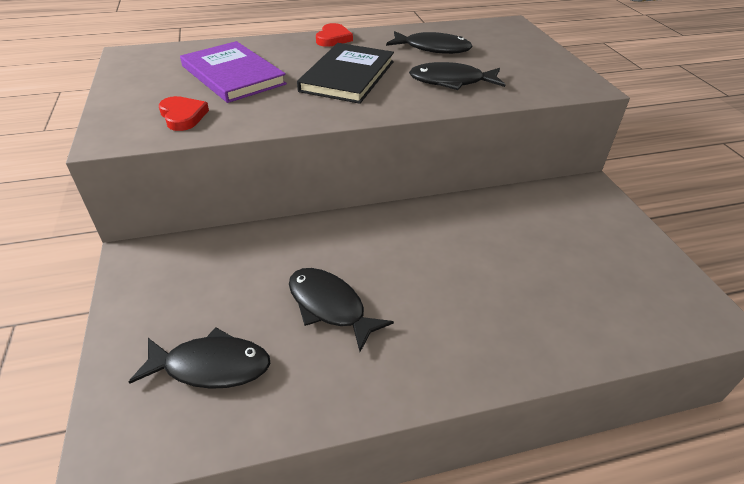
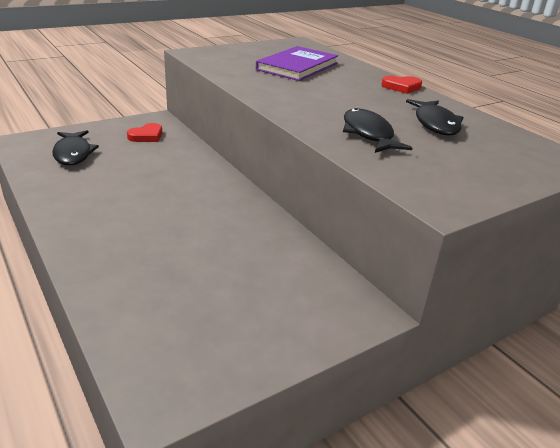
camera: 70 degrees right, 10 degrees down
red heart [159,96,209,131] -> red heart moved to [127,123,162,142]
black fish [289,268,394,352] -> none
black book [297,43,394,104] -> none

